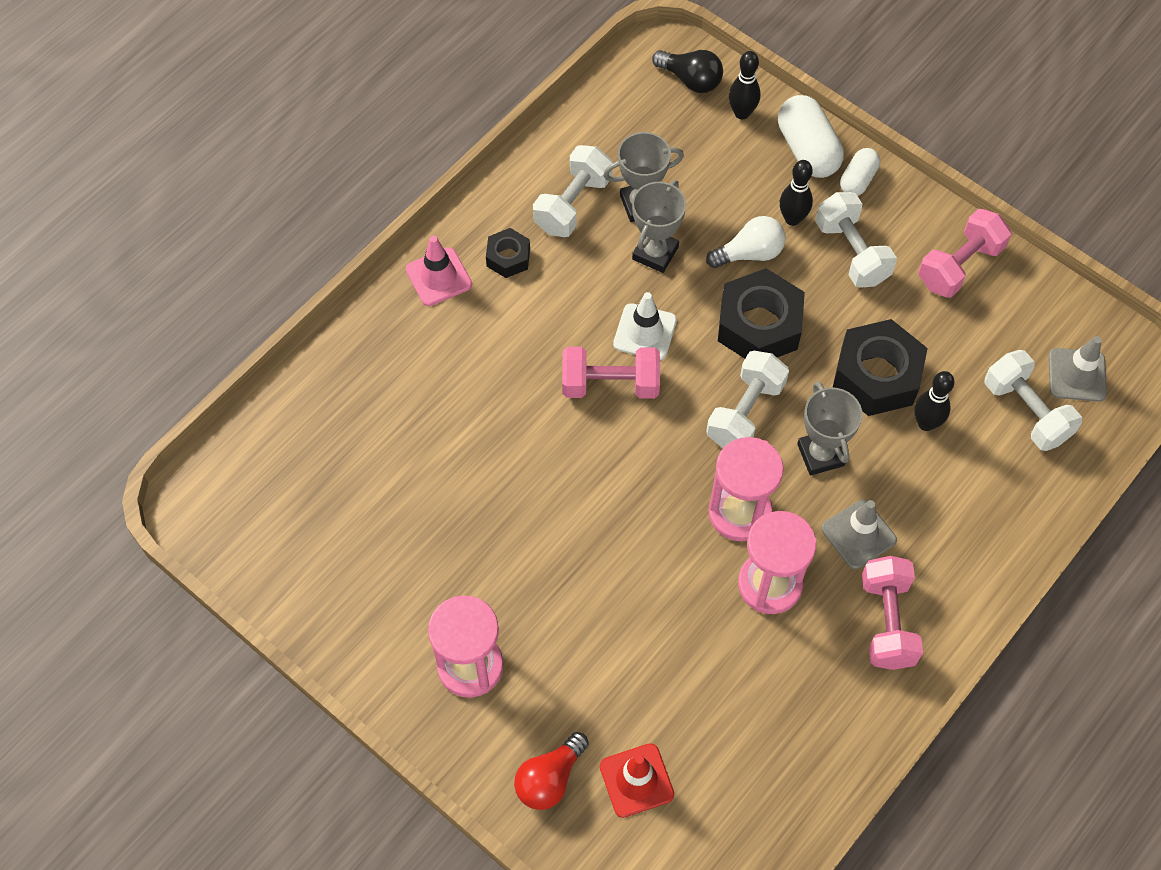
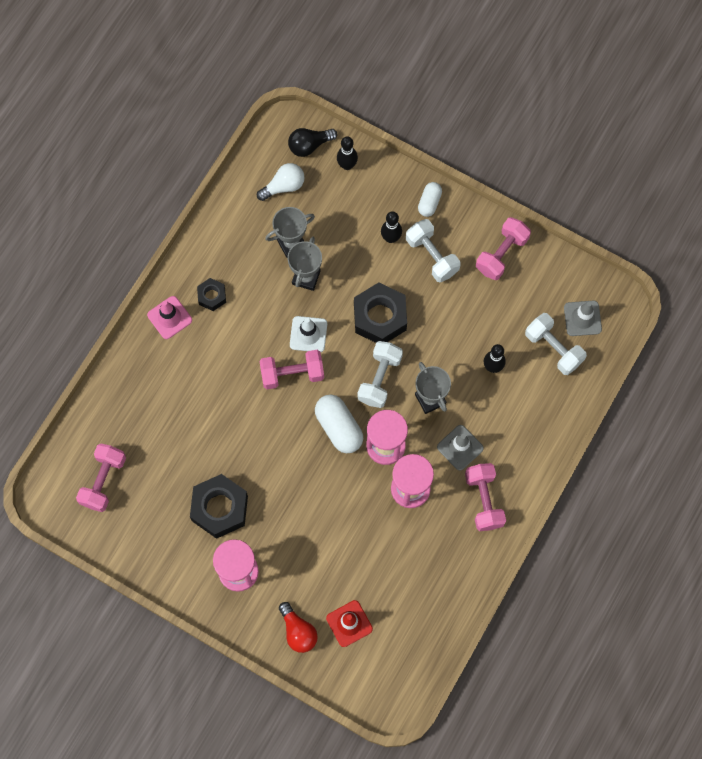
camera: 10 degrees left, 10 degrees up
red light bulb [514,732,589,810] -> red light bulb turned 60 degrees counterclockwise [279,602,318,653]
white dumbbell [533,145,613,237] -> none
black light bulb [652,50,723,93] -> black light bulb turned 135 degrees clockwise [288,128,337,157]
white light bulb [706,216,785,268] -> white light bulb moved to [257,163,305,201]
white capsule [778,95,844,178] -> white capsule moved to [315,395,363,453]
black nut [833,319,928,416] -> black nut moved to [190,474,248,539]
none -> pink dumbbell [76,443,126,512]

